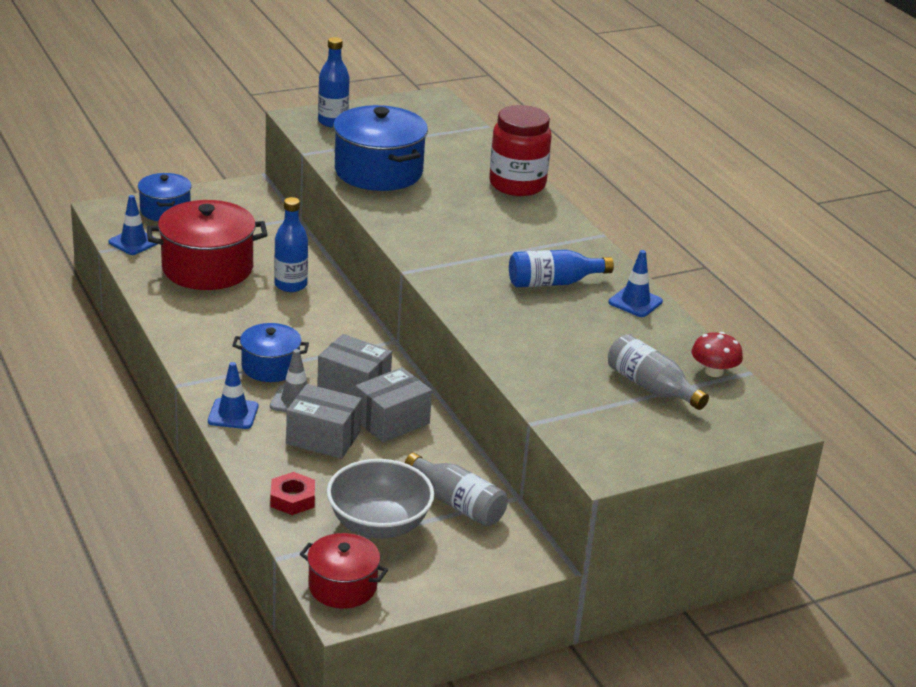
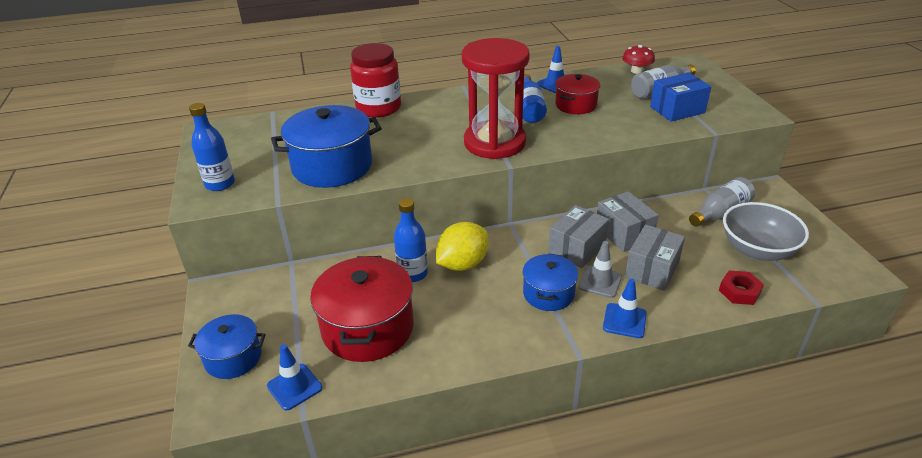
camera: 75 degrees left, 5 degrees up
red pot [300,533,388,608] -> red pot moved to [555,74,600,114]
none -> yellow lemon [436,222,488,271]
none -> red hourglass [462,38,530,159]
none -> blue box [650,73,711,122]

